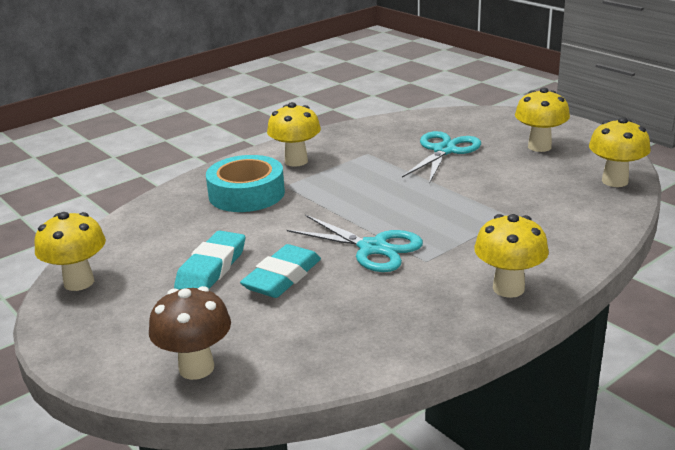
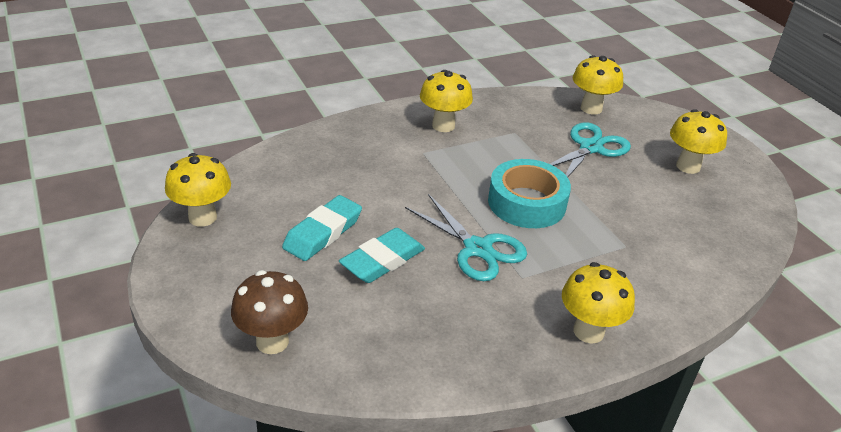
camera: 10 degrees right, 10 degrees up
turquoise tape [206,155,285,212] -> turquoise tape moved to [488,159,571,228]
yellow mushroom [589,117,651,187] -> yellow mushroom moved to [573,55,623,115]

